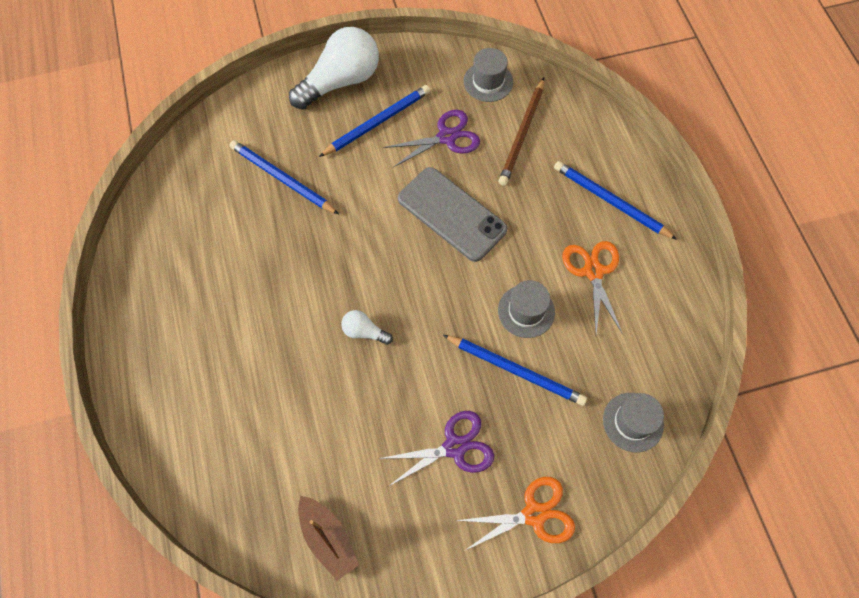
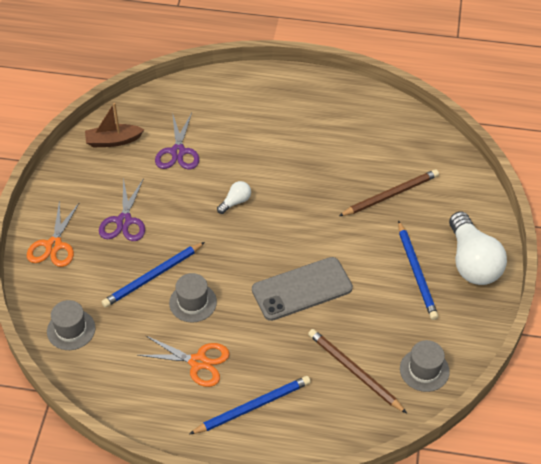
camera: 115 degrees right, 15 degrees down
blue pencil [230,140,339,214] -> brown pencil [339,169,439,216]
purple scissors [383,110,480,167] -> purple scissors moved to [155,112,199,169]

